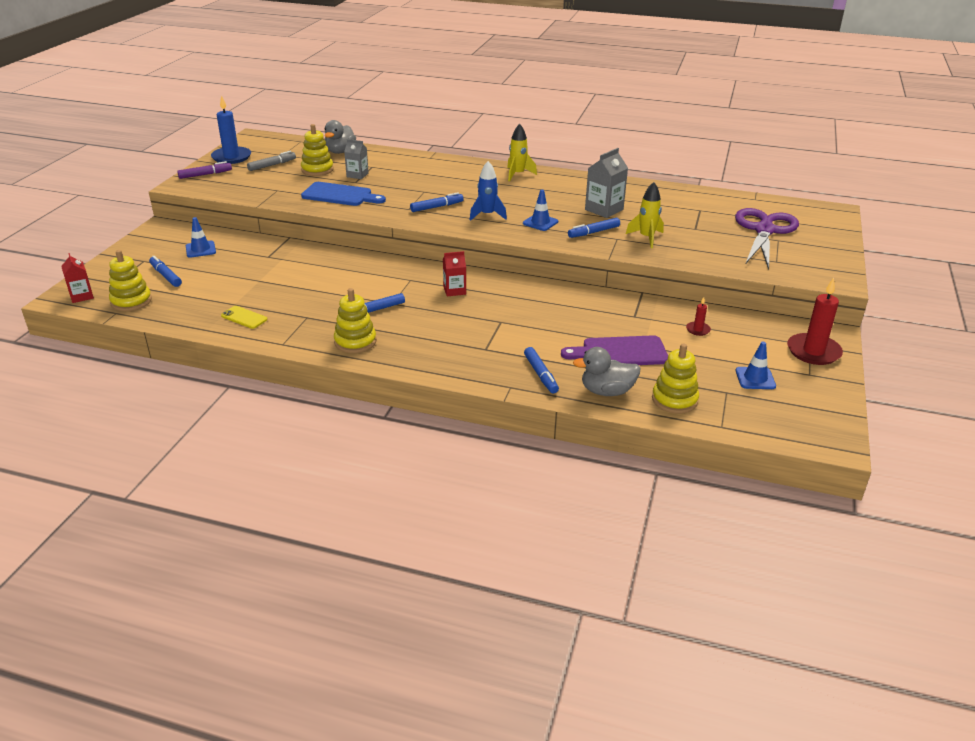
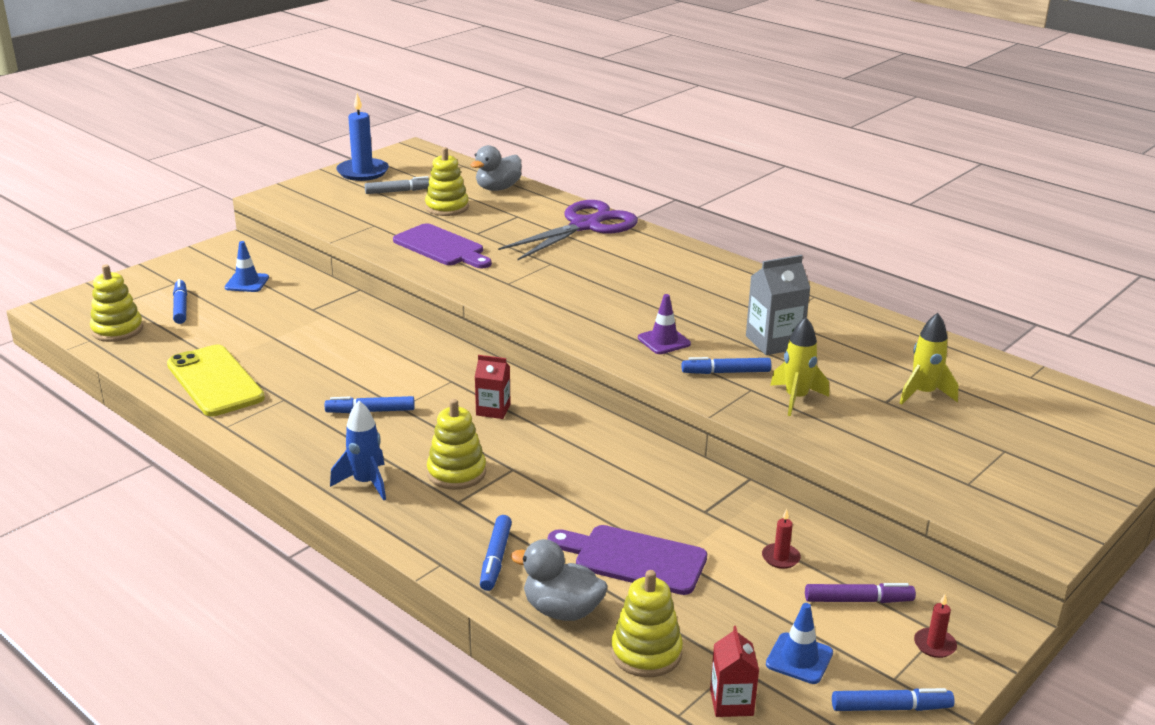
camera: 25 degrees right, 5 degrees down
red carton [61,253,94,303] -> red carton moved to [710,626,759,717]
purple marker [177,161,232,179] -> purple marker moved to [805,583,916,603]
yellow phone [221,306,268,329] -> yellow phone [167,345,265,416], size x2.08
blue cutting board [301,182,386,206] -> purple cutting board [393,223,492,269]
yellow stacking toy [334,288,376,353] -> yellow stacking toy moved to [427,399,486,490]
grey carton [344,139,369,179] -> none
blue marker [410,192,464,212] -> blue marker moved to [832,688,955,711]
blue rocket [470,161,507,221] -> blue rocket moved to [330,401,386,500]
yellow rocket [507,124,537,181] -> yellow rocket moved to [899,313,958,405]
blue traffic cone [523,190,558,231] -> purple traffic cone [638,294,691,354]
purple scissors [735,208,799,270] -> purple scissors moved to [498,200,638,261]
red candle [787,278,843,365] -> red candle [914,594,957,658], size x0.47

